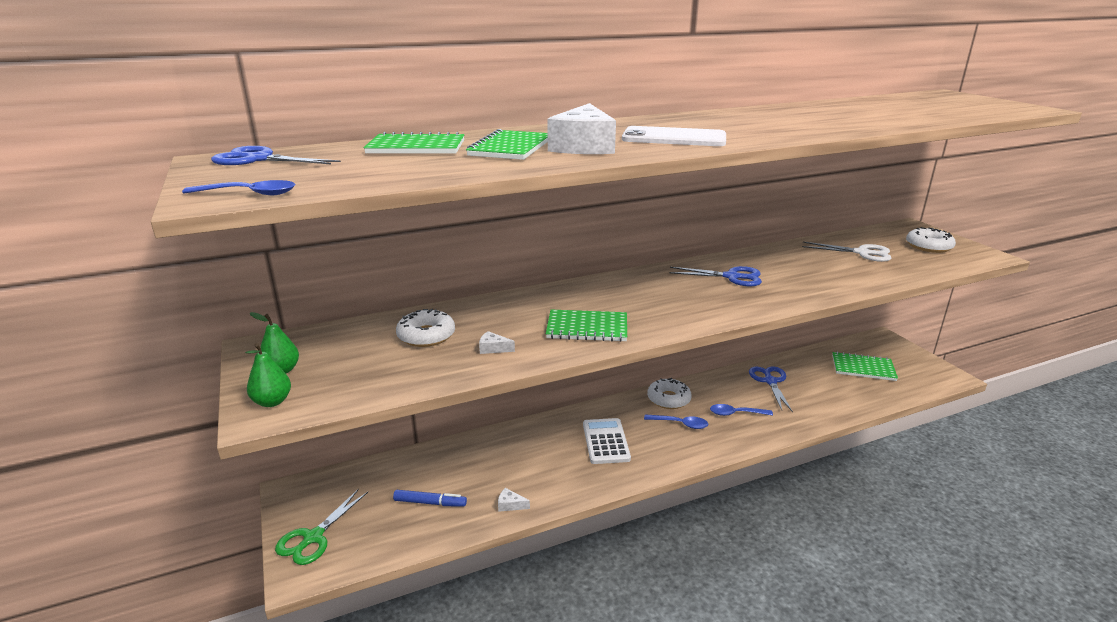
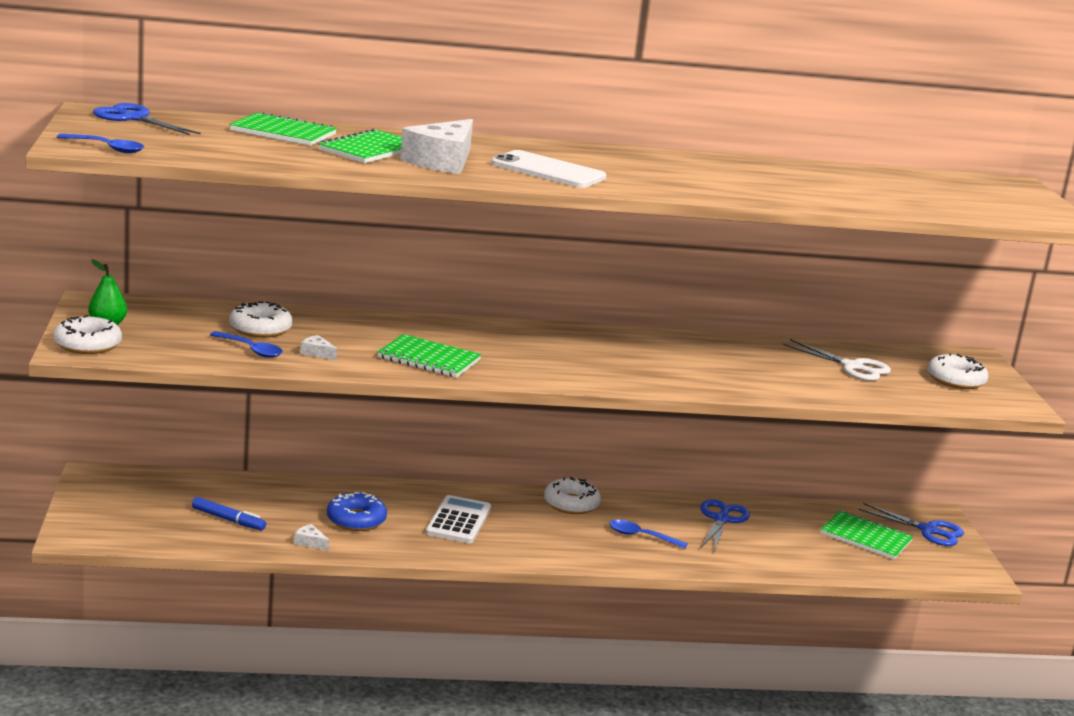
camera: 15 degrees right, 5 degrees down
green pear [245,343,291,407] -> white donut [54,315,122,354]
green scissors [275,489,368,565] -> none
blue spoon [644,414,709,429] -> blue spoon moved to [210,331,283,358]
blue scissors [669,266,762,287] -> blue scissors moved to [859,503,964,546]
none -> blue donut [327,492,387,531]

